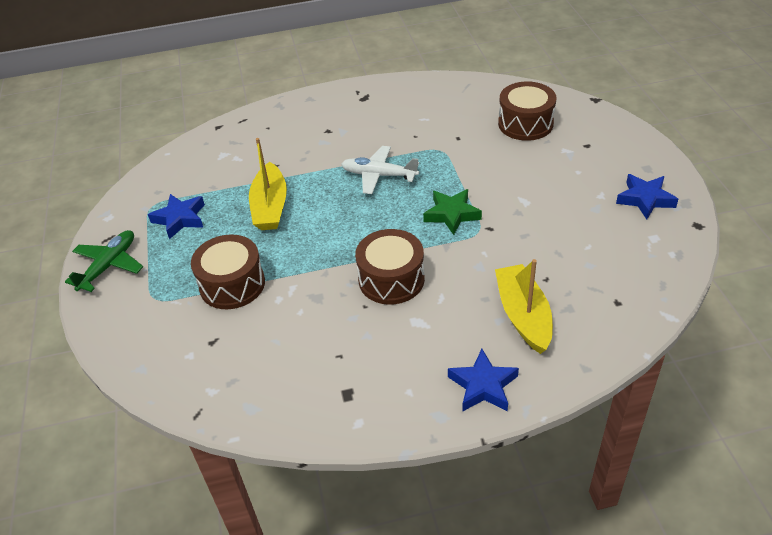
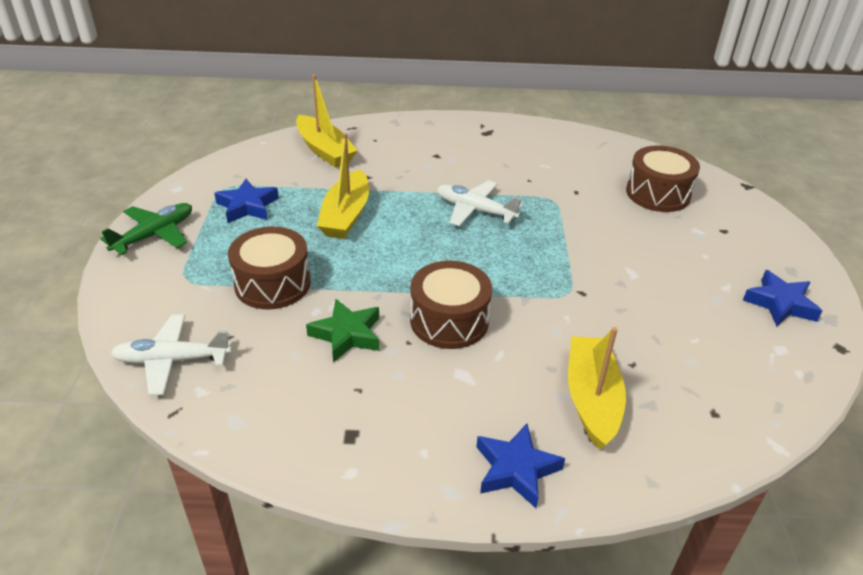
camera: 10 degrees right, 5 degrees down
green star [423,189,482,235] -> green star moved to [306,299,379,362]
none -> white plane [111,314,231,395]
none -> yellow boat [296,74,358,168]

